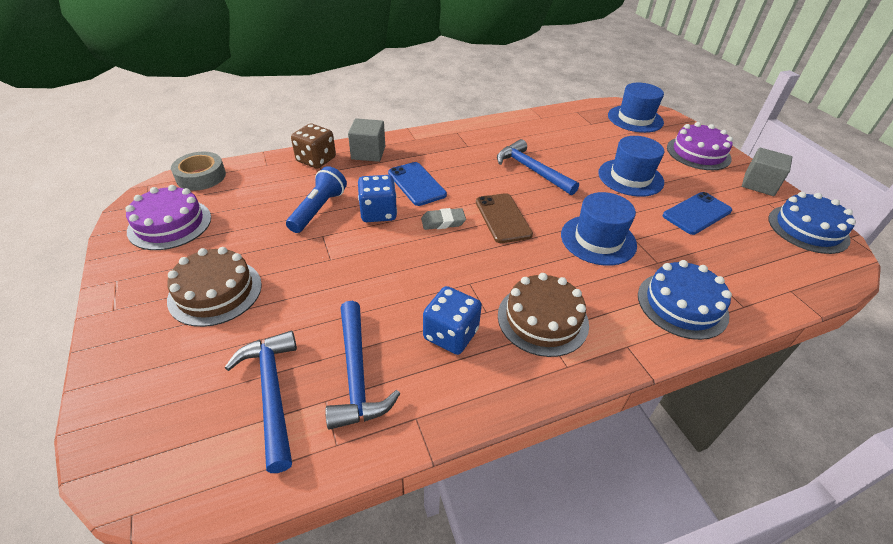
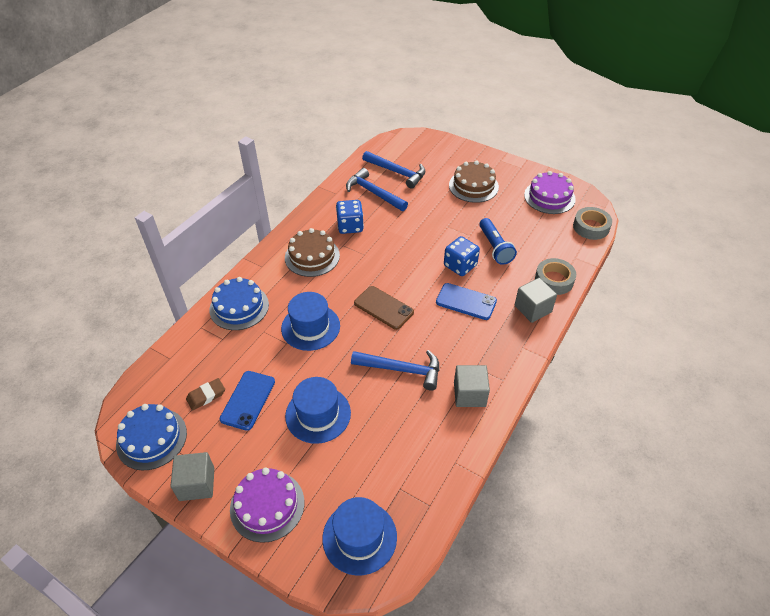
camera: 145 degrees right, 5 degrees up
brown dice [291,124,336,169] -> grey tape [535,258,576,295]
grey eraser [421,208,466,230] -> none
none -> brown eraser [186,378,225,410]
none -> grey cube [454,365,490,407]

